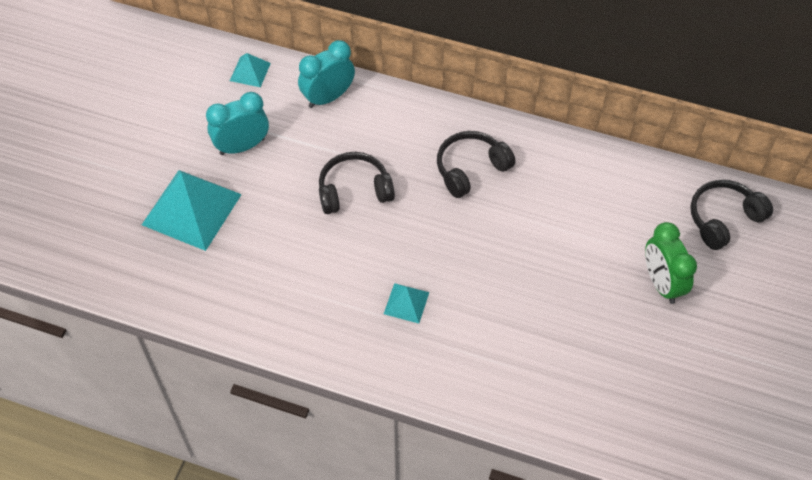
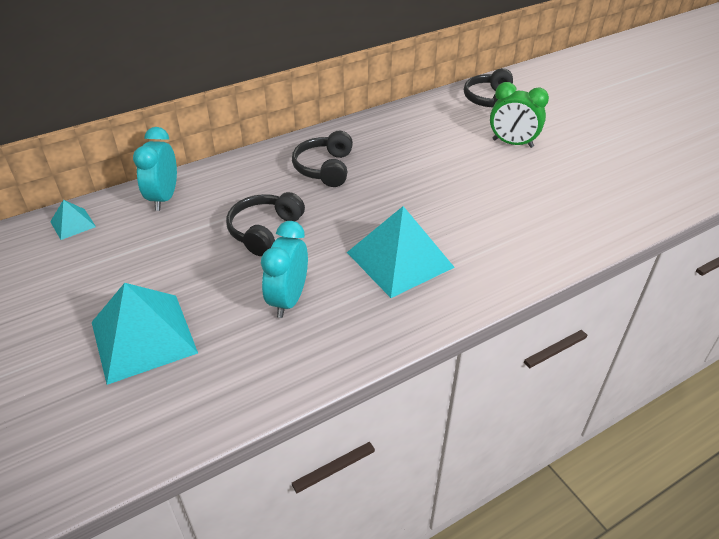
camera: 50 degrees left, 15 degrees down
turquoise clock [206,92,269,155] -> turquoise clock moved to [261,221,308,318]
turquoise pyramid [384,283,429,324] -> turquoise pyramid [347,206,455,298], size x2.08

